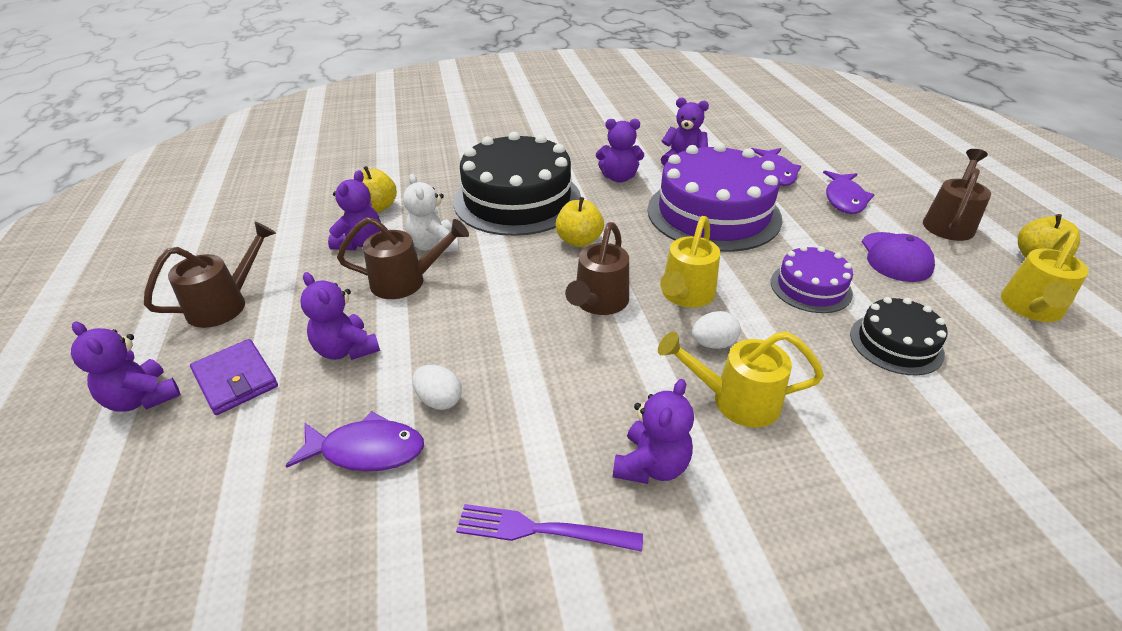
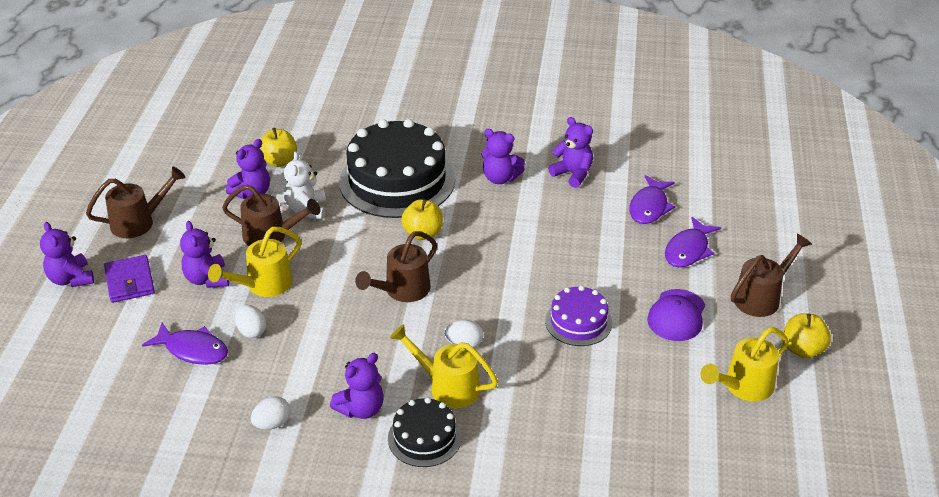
camera: 20 degrees right, 0 degrees up
purple fork [456,504,643,552] -> white egg [251,396,291,430]
purple cake [647,143,782,252] -> none
yellow watering can [660,216,720,308] -> yellow watering can moved to [208,227,301,297]
black cake [850,297,947,375] -> black cake moved to [388,397,462,467]

